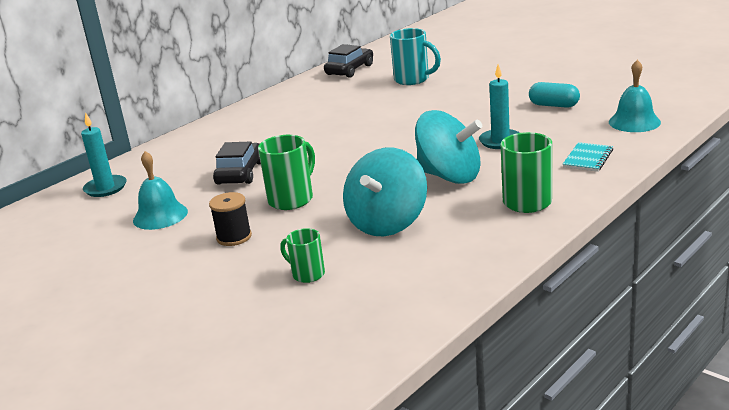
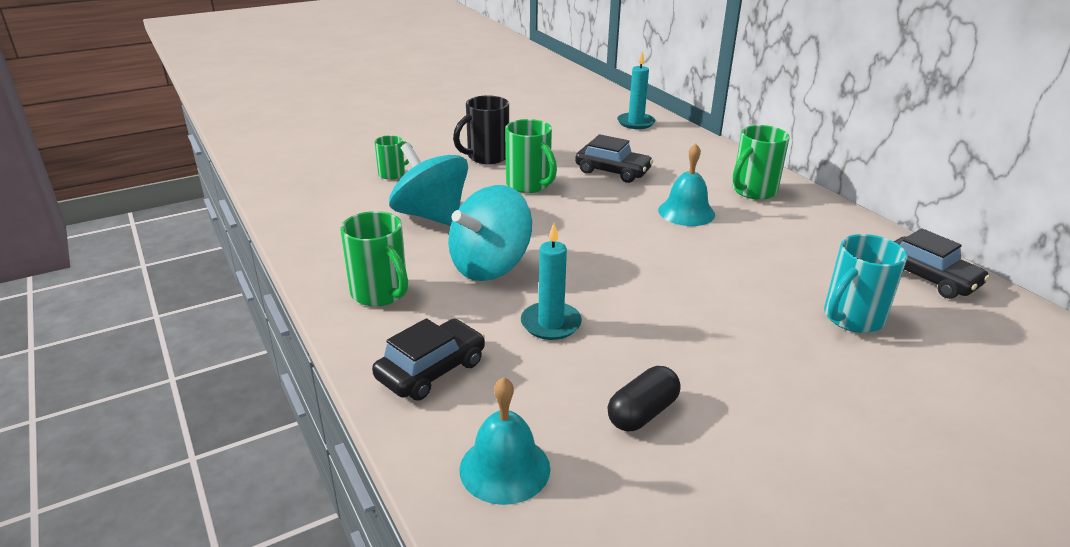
camera: 105 degrees right, 5 degrees up
turquoise bell [133,151,188,230] -> turquoise bell moved to [658,144,715,226]
black spool [209,192,252,246] -> black mug [453,95,509,164]
turquoise capsule [529,82,580,108] -> black capsule [607,366,681,431]
turquoise notebook [563,142,613,172] -> black car [372,318,485,400]
none -> green mug [732,125,790,200]

